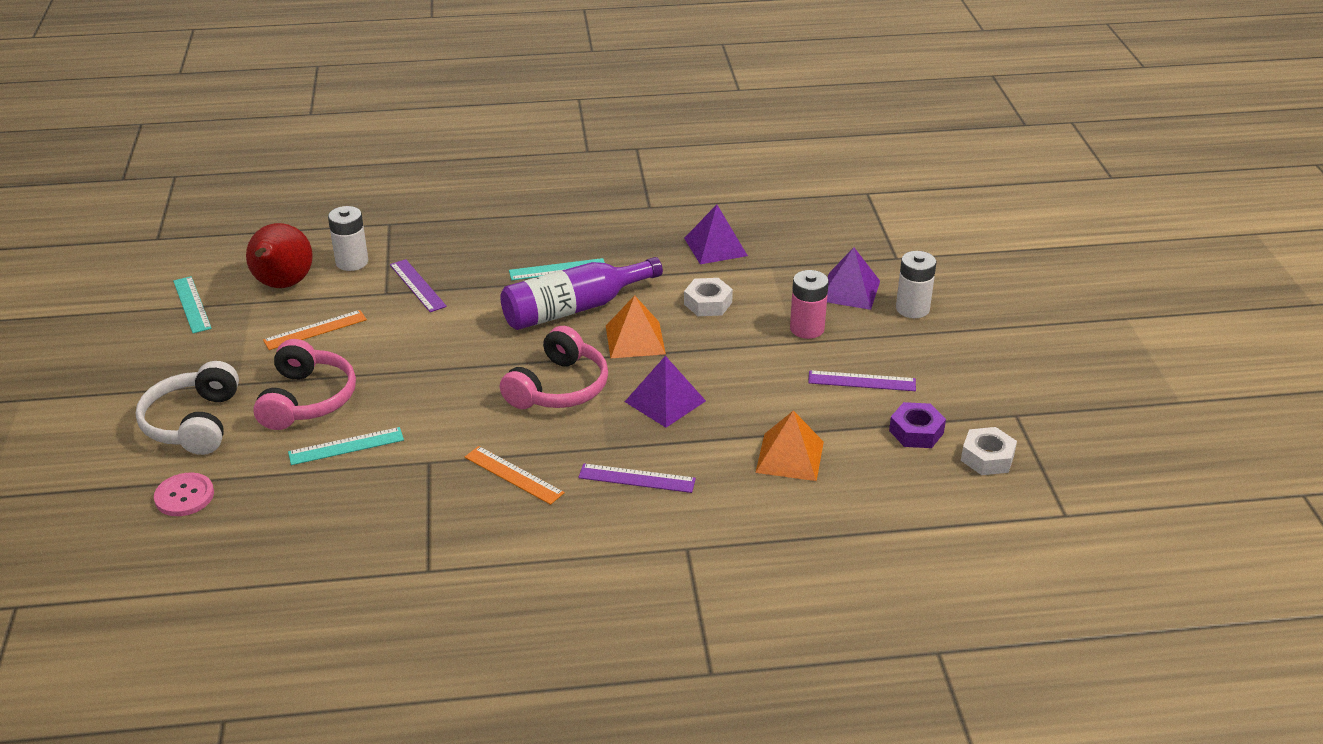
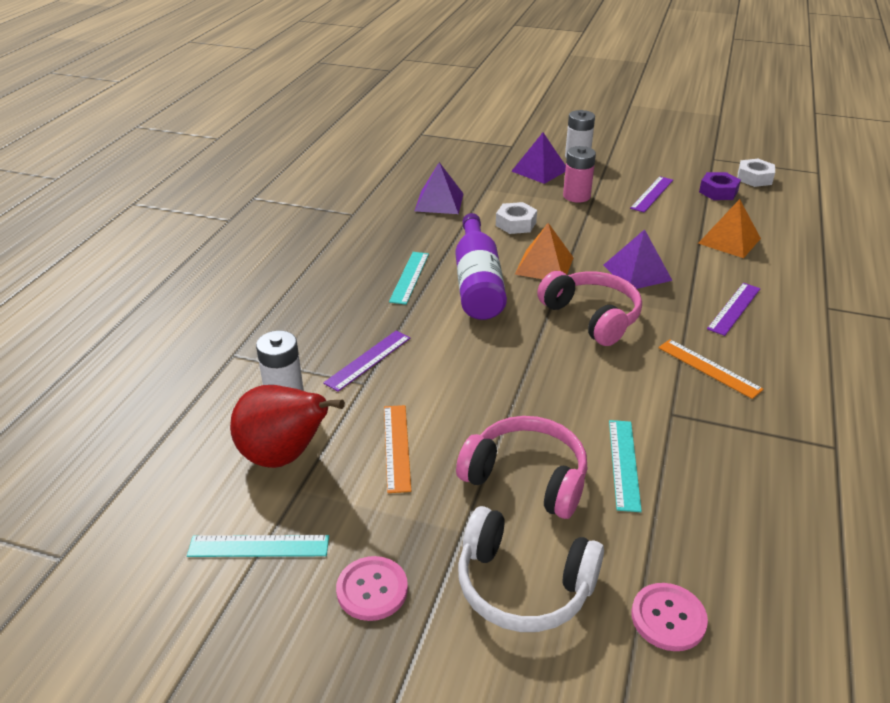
camera: 65 degrees left, 0 degrees up
purple ruler [390,259,447,312] -> purple ruler turned 45 degrees counterclockwise [323,331,410,392]
orange ruler [465,446,565,505] -> orange ruler turned 75 degrees clockwise [658,339,764,399]
none -> pink button [336,556,408,621]

